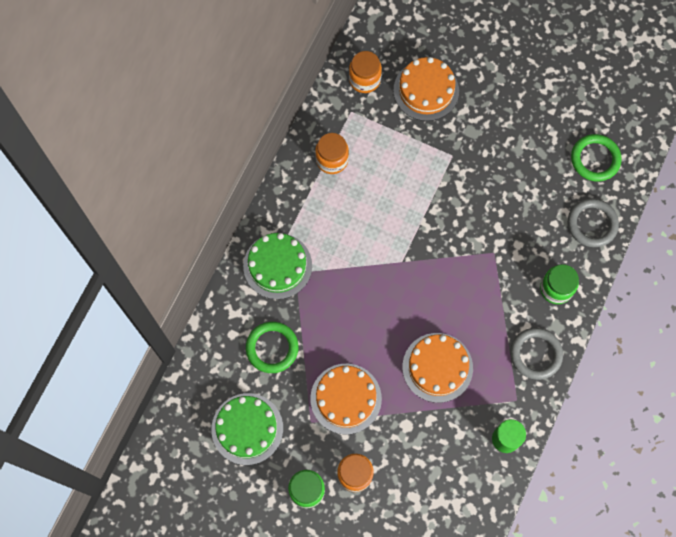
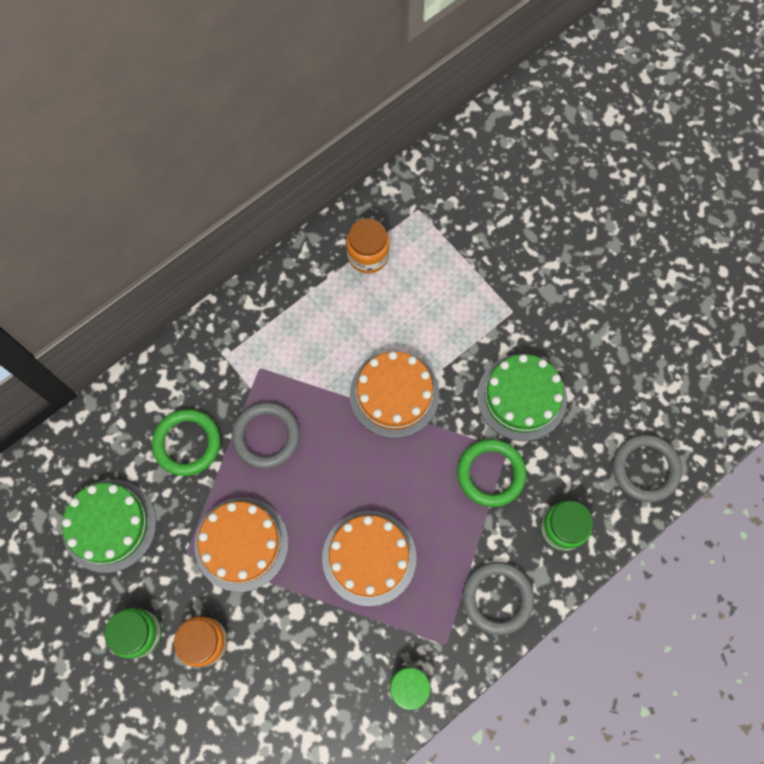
camera: 25 degrees right, 0 degrees up
green cake [243,233,312,299] -> green cake moved to [477,354,567,441]
orange jar [349,51,382,93] -> none
orange cake [393,57,459,121] -> orange cake moved to [350,351,439,438]
green ring [571,134,622,182] -> green ring moved to [457,439,526,507]
none -> grey ring [232,402,300,469]

